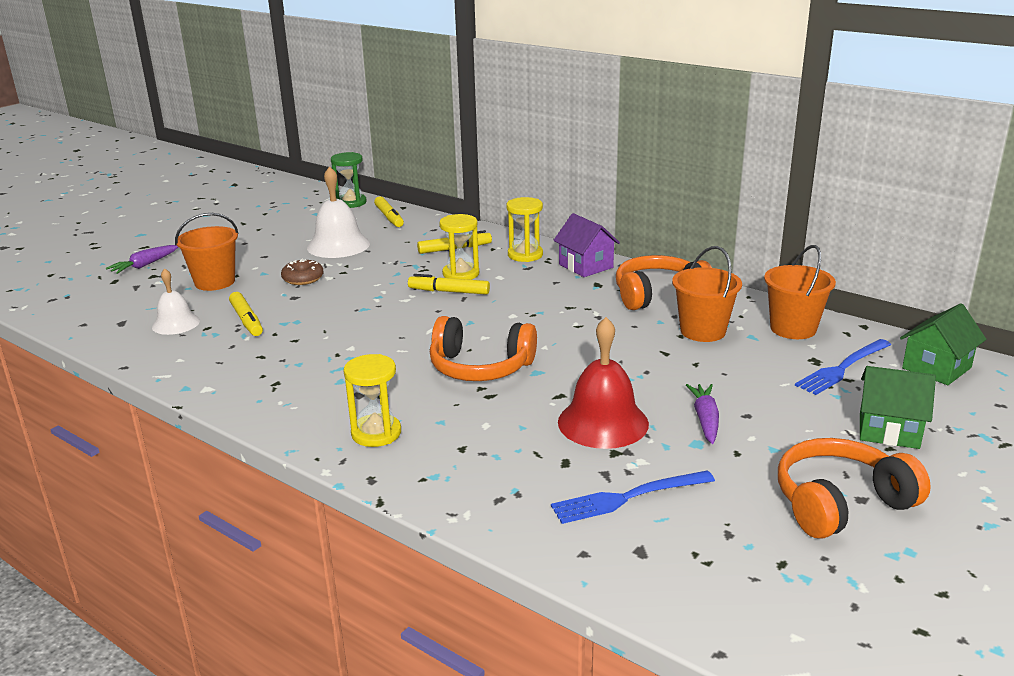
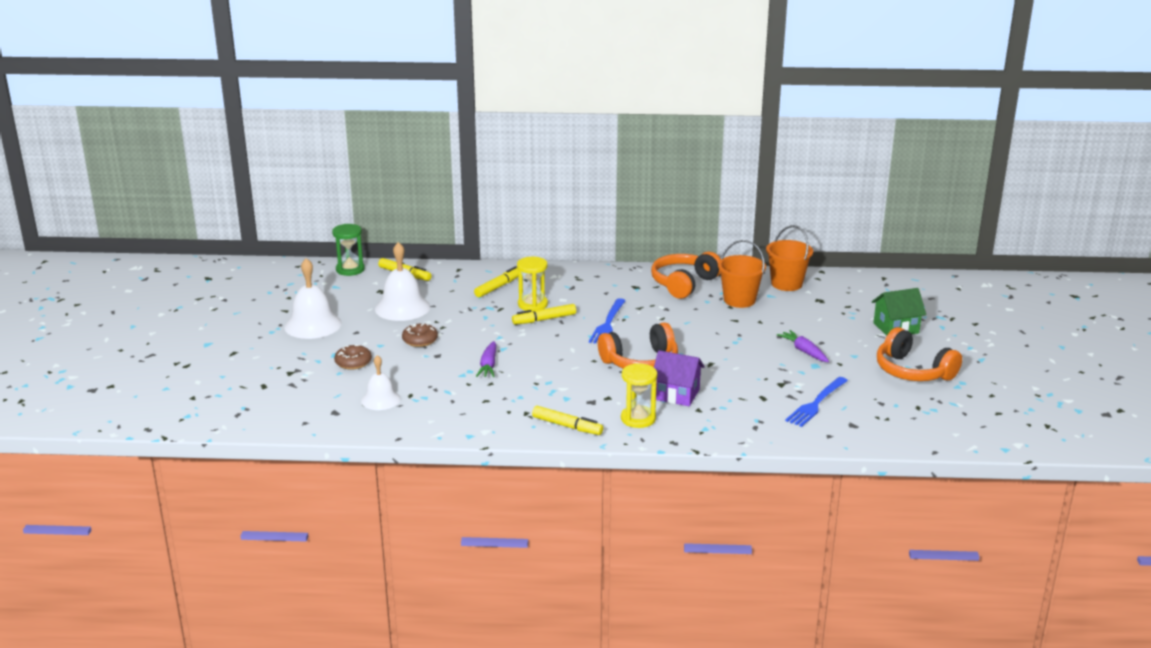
camera: 35 degrees left, 0 degrees up
purple carrot [106,245,178,274] -> purple carrot moved to [476,341,496,377]
orange bucket [175,213,239,291] -> brown donut [334,344,372,369]
yellow marker [229,292,263,336] -> yellow marker moved to [532,406,603,435]
yellow hourglass [507,197,543,262] -> none
purple house [553,213,620,277] -> purple house moved to [654,350,705,406]
red bell [558,317,649,449] -> none
orange headphones [778,438,931,539] -> orange headphones turned 75 degrees counterclockwise [877,327,962,381]
blue fork [795,339,891,395] -> blue fork moved to [589,298,626,344]
green house [900,303,986,385] -> none
none -> white bell [284,258,342,339]

